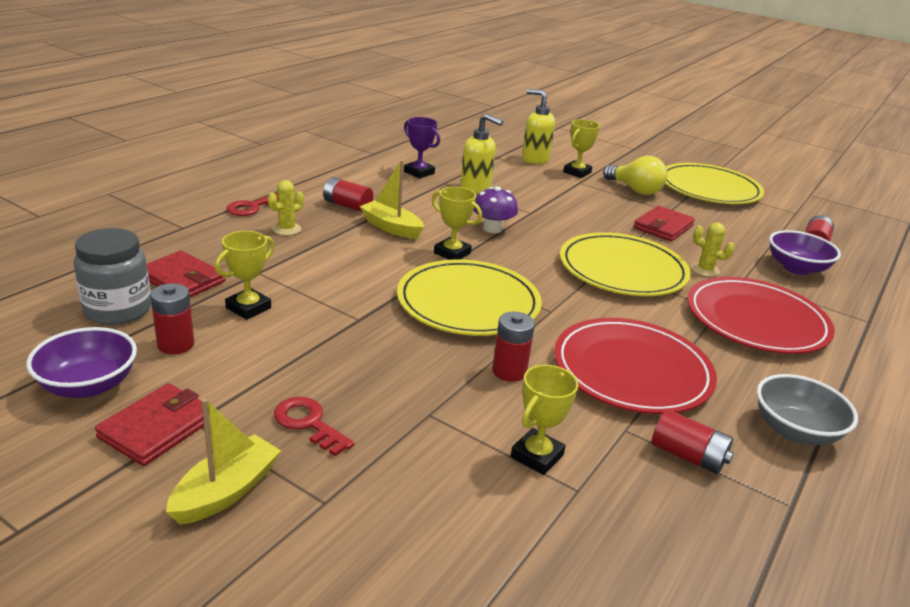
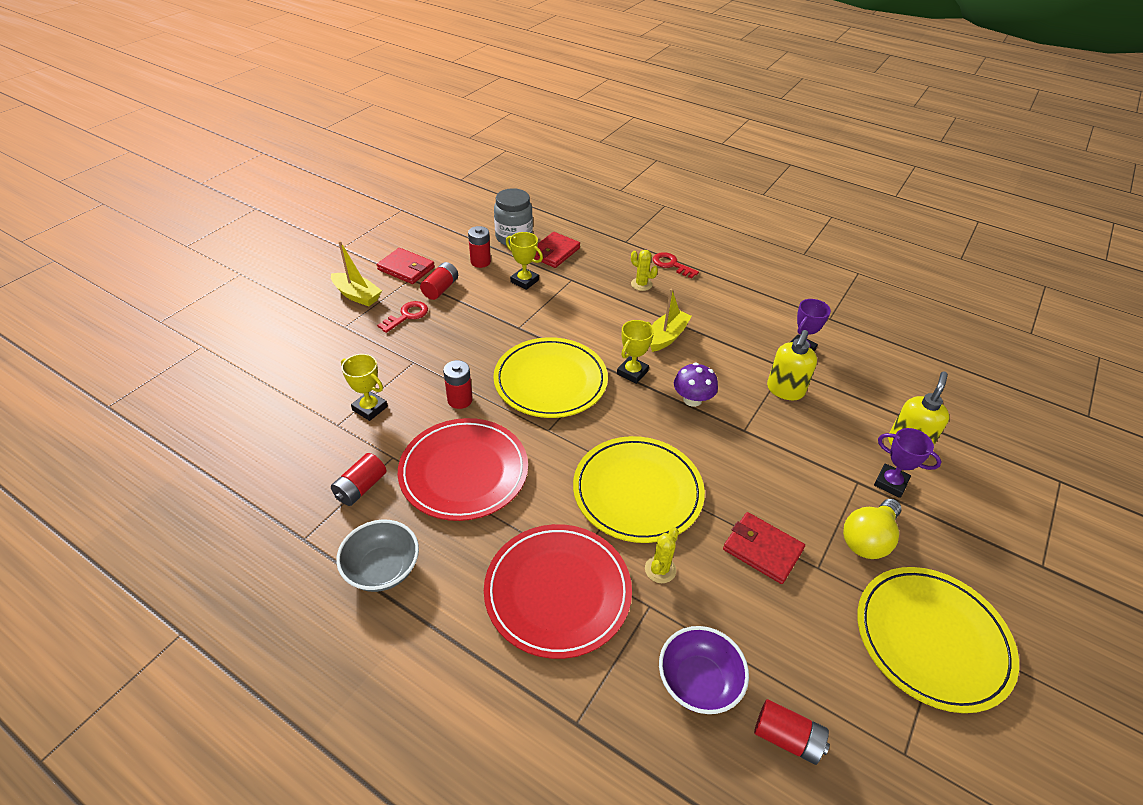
camera: 90 degrees right, 15 degrees up
purple bowl [26,327,137,398] -> none
red battery [323,177,373,212] -> red battery moved to [420,262,458,300]
yellow trophy [563,119,600,178] -> purple trophy [874,428,942,498]

